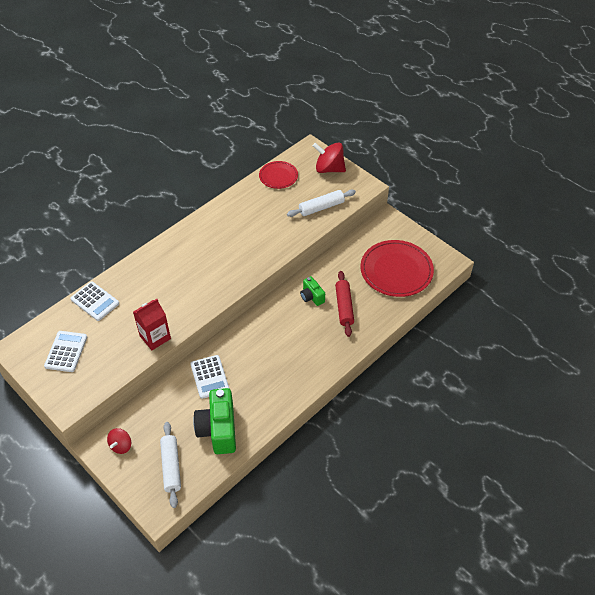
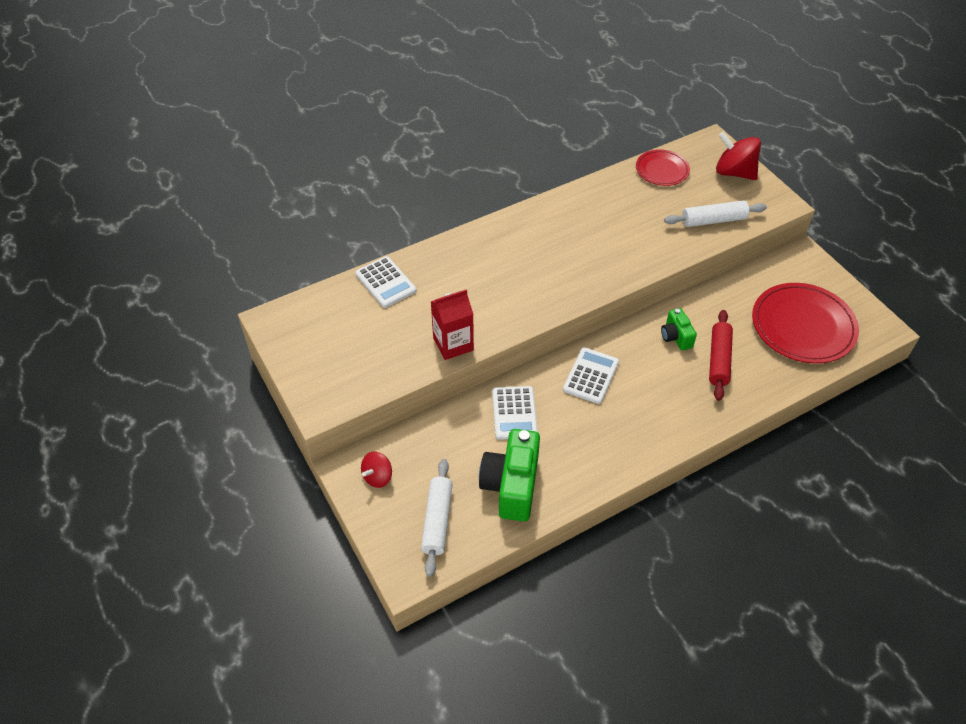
camera: 15 degrees right, 0 degrees up
white calculator [44,331,87,372] -> white calculator moved to [563,347,619,404]

